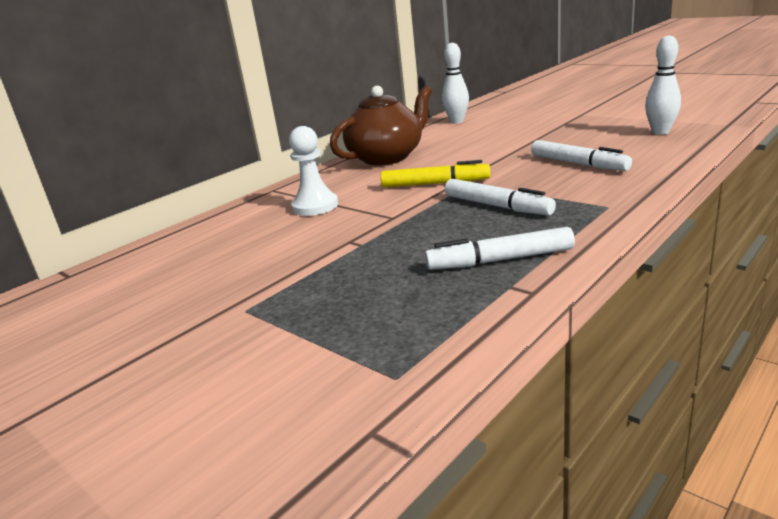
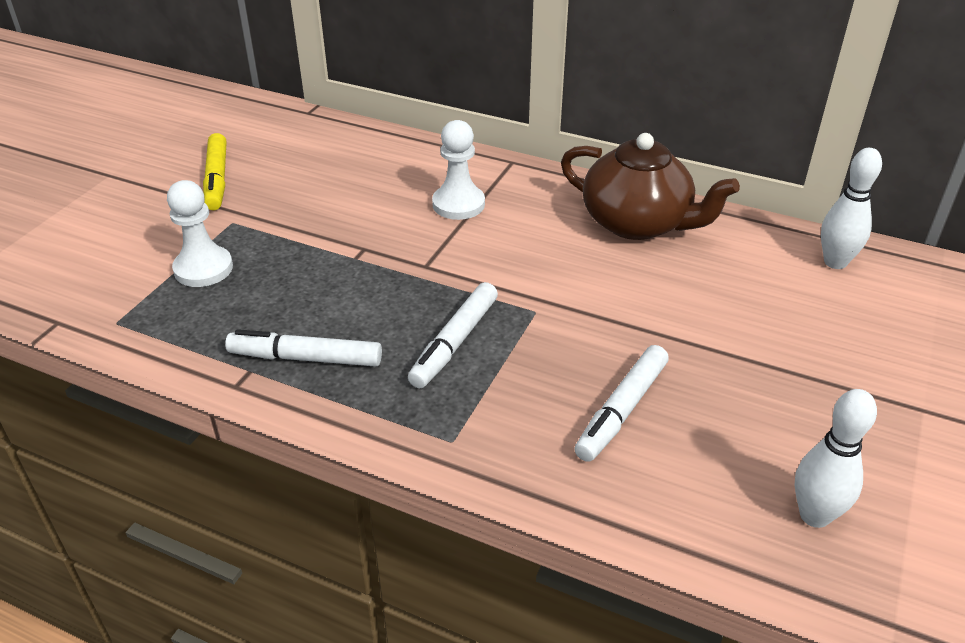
camera: 70 degrees right, 15 degrees up
yellow marker [381,160,490,188] -> yellow marker moved to [203,133,227,210]
white marker [425,227,575,270] -> white marker turned 60 degrees counterclockwise [225,329,382,367]
none -> white pawn [167,180,233,287]

